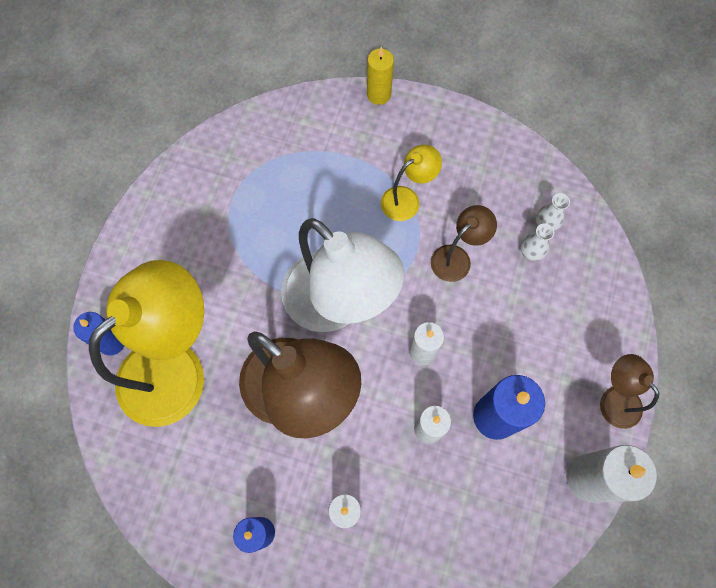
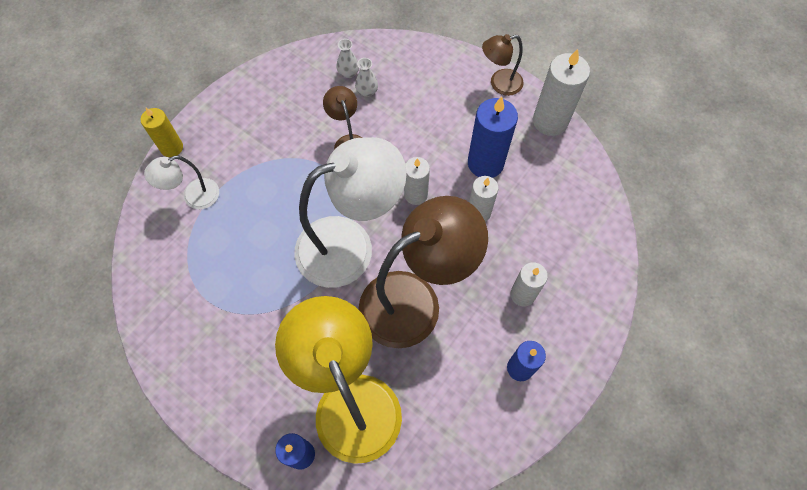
camera: 70 degrees left, 5 degrees down
yellow lamp [381,145,442,221] -> none
none -> white lamp [144,156,219,209]

